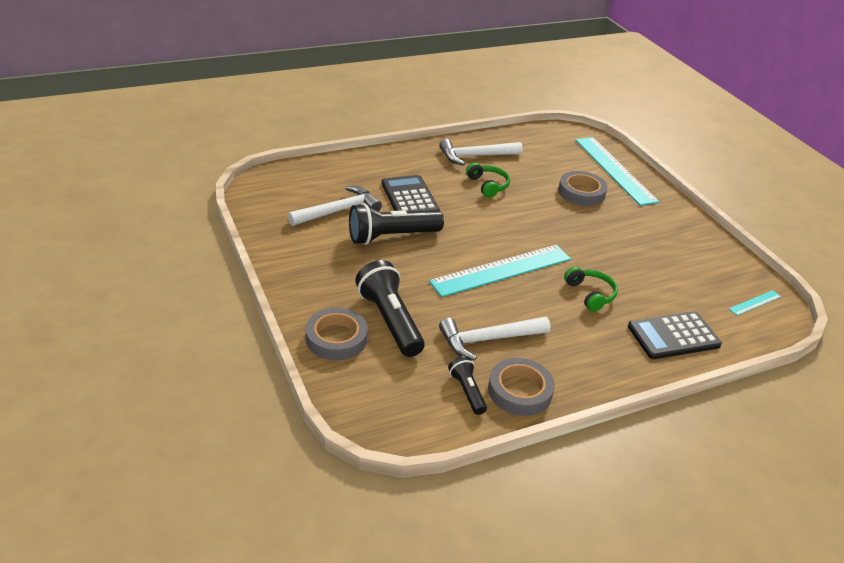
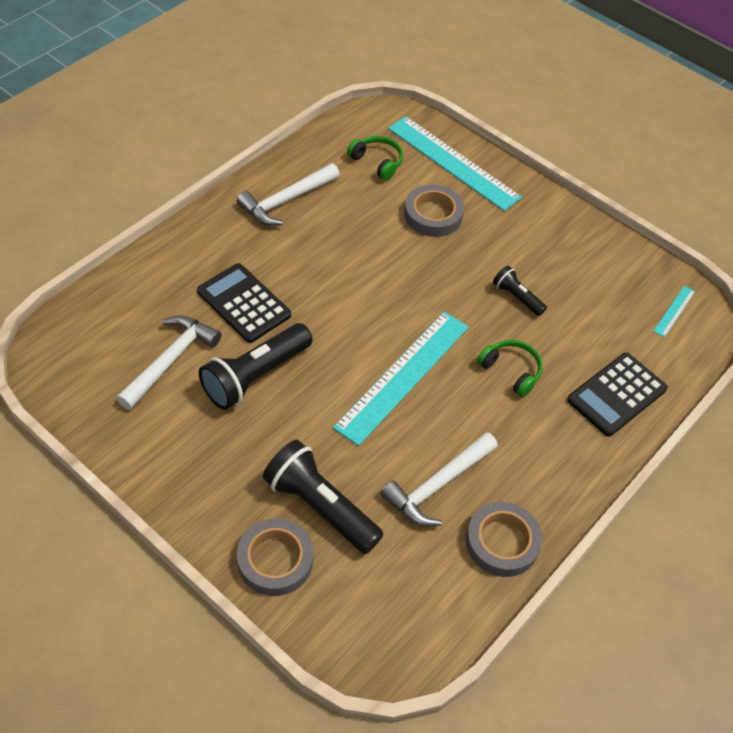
camera: 25 degrees left, 15 degrees up
black flashlight [448,356,487,415] -> black flashlight moved to [493,266,547,316]
green headphones [466,162,510,198] -> green headphones moved to [347,136,403,180]

